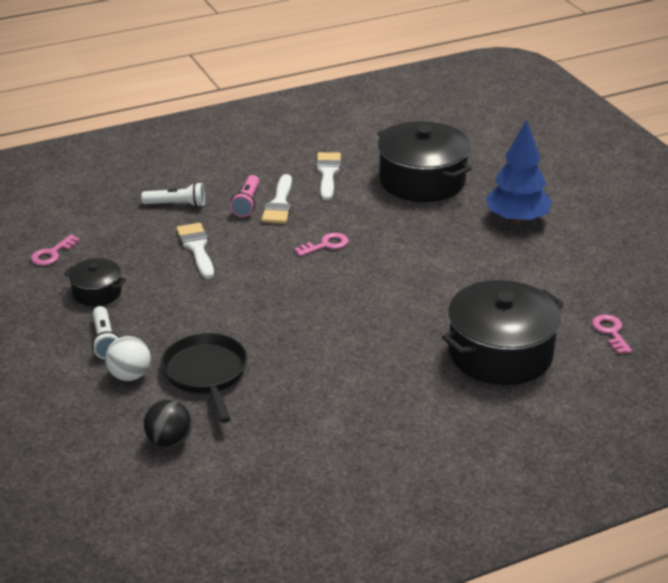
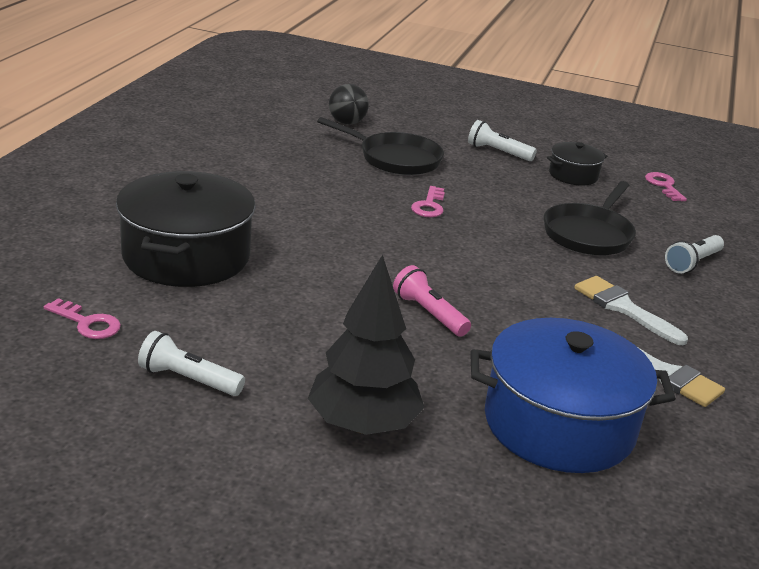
camera: 130 degrees right, 5 degrees down
white ball [105,336,151,381] -> none
white brush [176,223,214,279] -> black pan [544,181,636,255]
pink flashlight [230,175,259,217] -> pink flashlight moved to [393,265,471,337]
pink key [294,233,348,257] -> pink key moved to [411,186,445,217]
black pot [378,121,472,202] -> blue pot [470,318,676,473]
blue tree [485,120,552,224] -> black tree [308,254,425,435]
none -> white flashlight [138,331,245,396]

